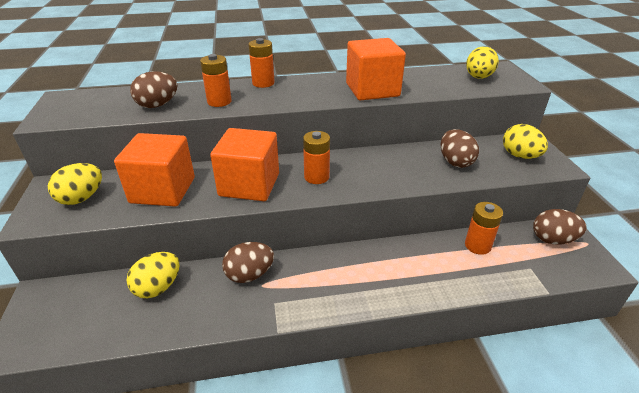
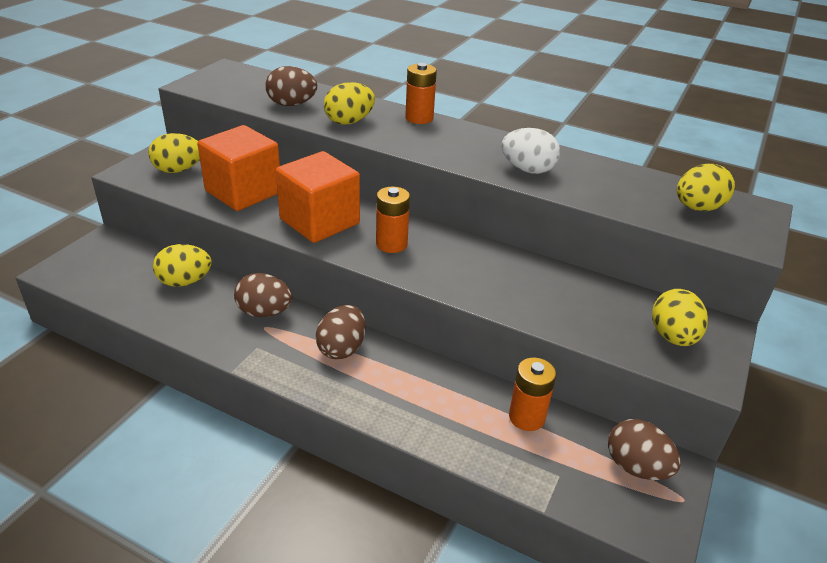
camera: 35 degrees right, 0 degrees up
orange battery [200,54,232,107] -> yellow egg [324,82,375,125]
orange cube [346,38,406,100] -> white egg [501,128,560,174]
brown egg [441,129,479,168] -> brown egg moved to [316,305,366,359]

